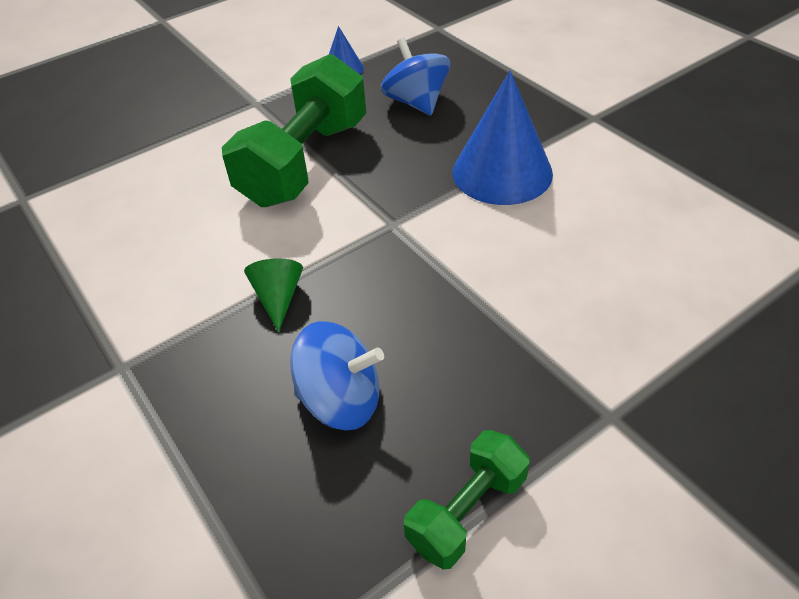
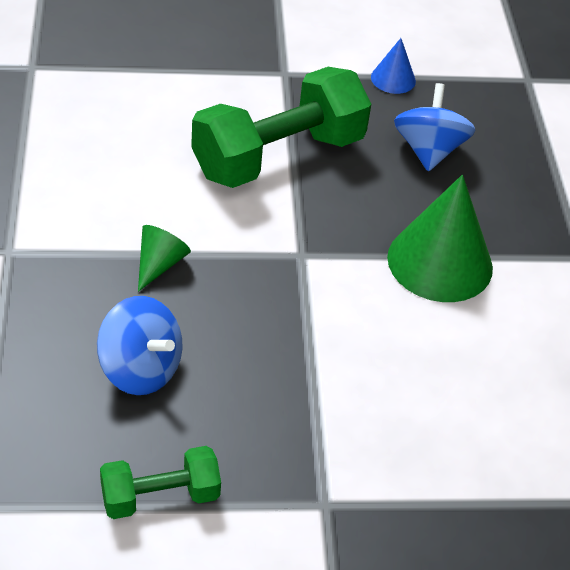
camera: 25 degrees right, 0 degrees up
blue cone [453,71,553,205] -> green cone [387,175,493,302]

